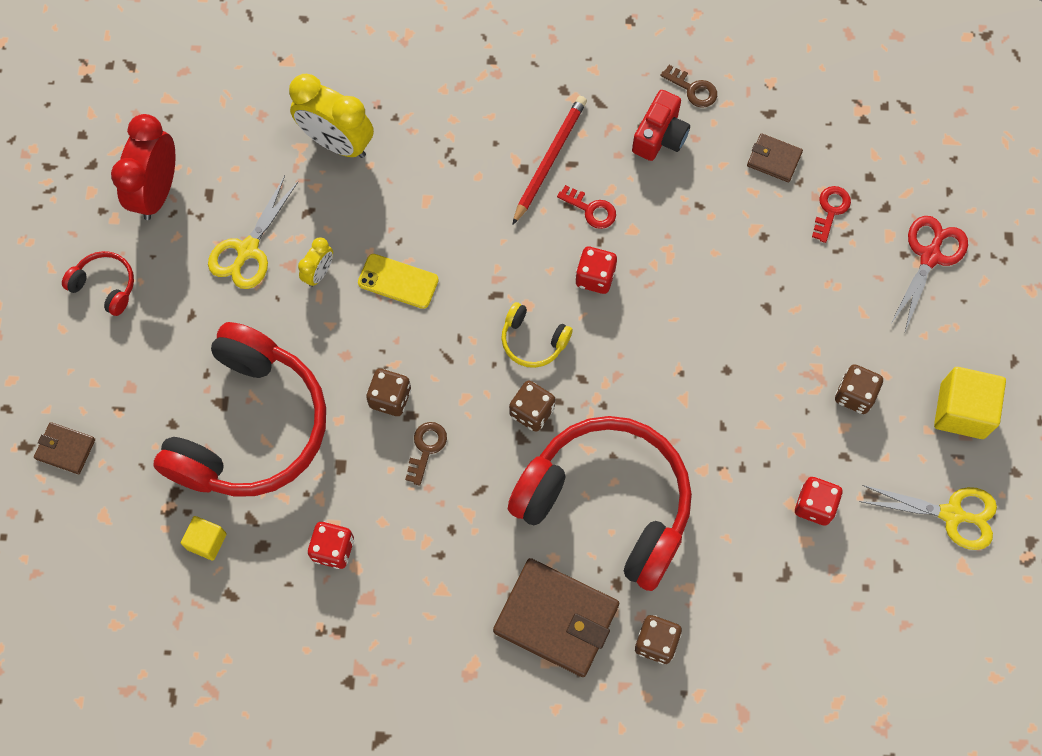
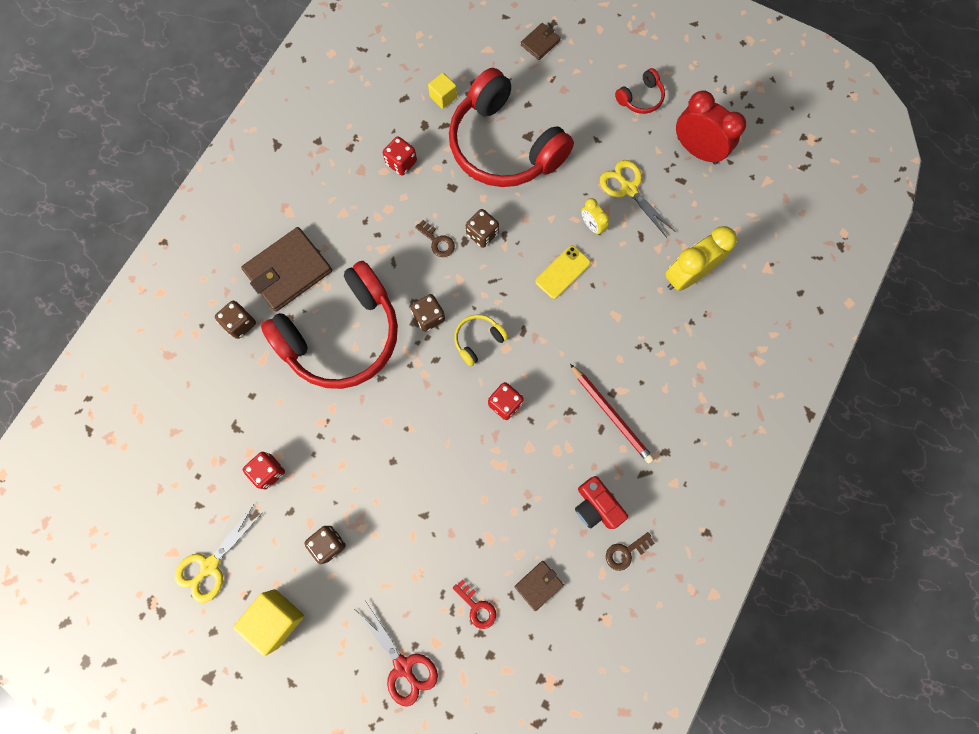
camera: 115 degrees right, 5 degrees up
red key [557,185,616,229] -> none

